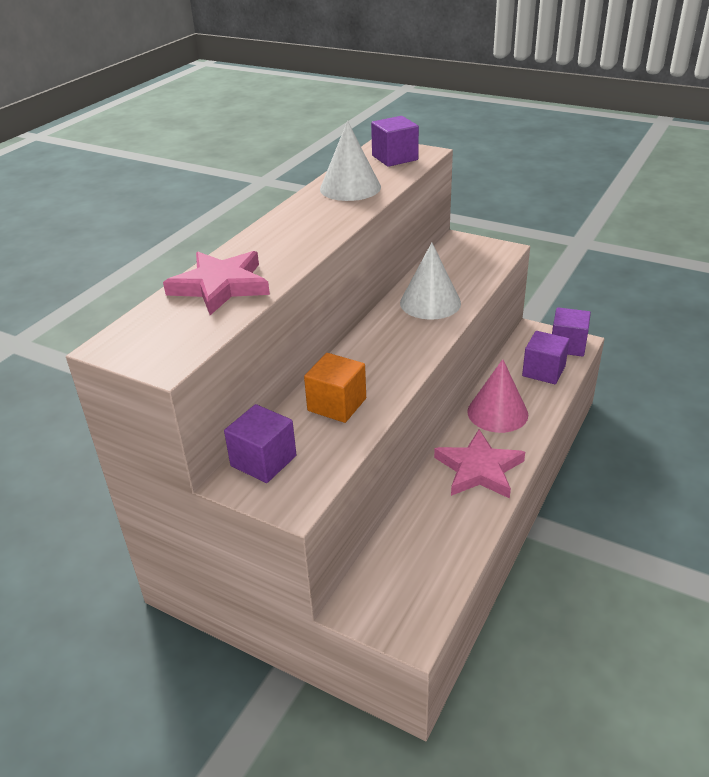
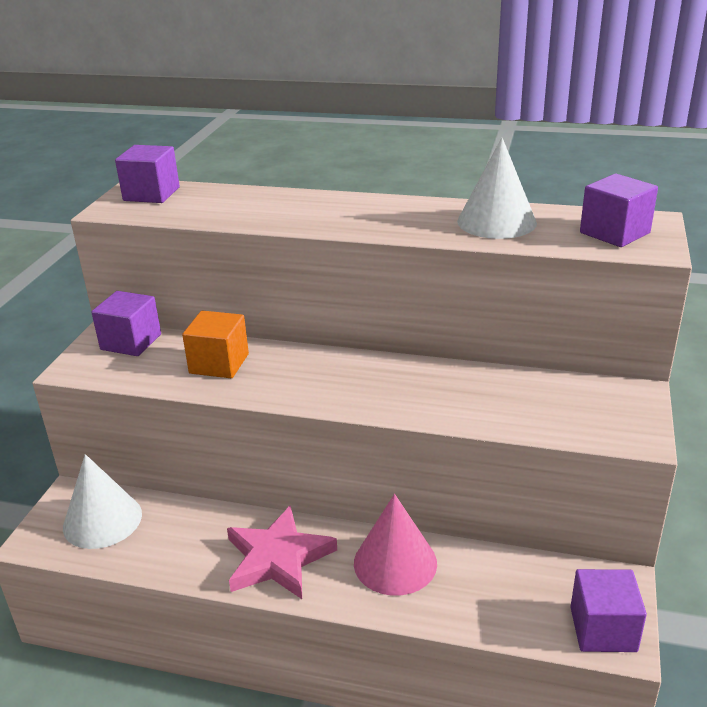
camera: 75 degrees right, 5 degrees down
pink star [163,251,270,315] -> none
white cone [400,243,461,320] -> white cone moved to [63,454,142,549]
purple cube [522,331,570,384] -> purple cube moved to [115,145,180,203]

